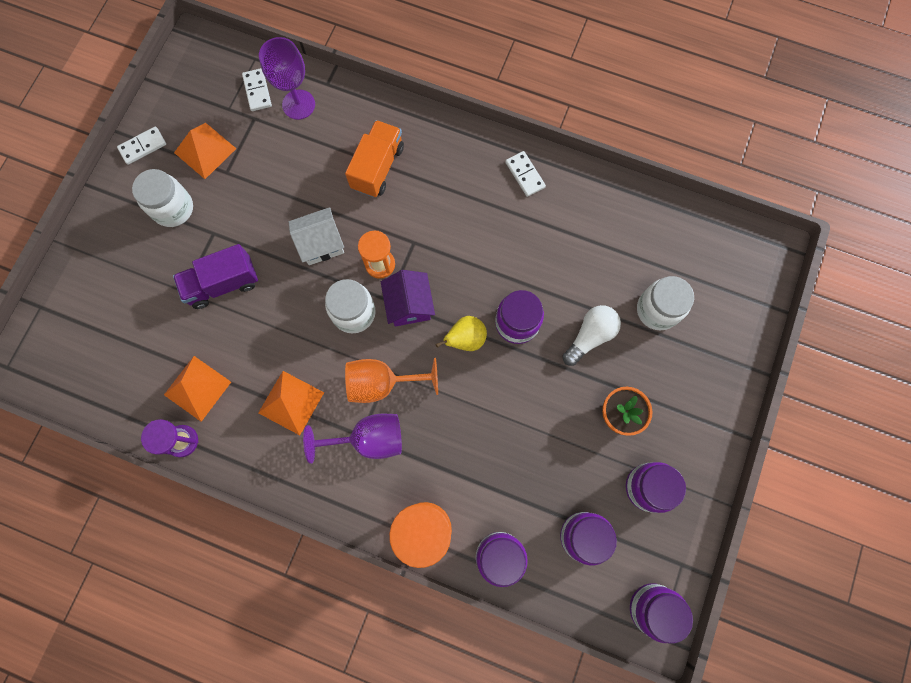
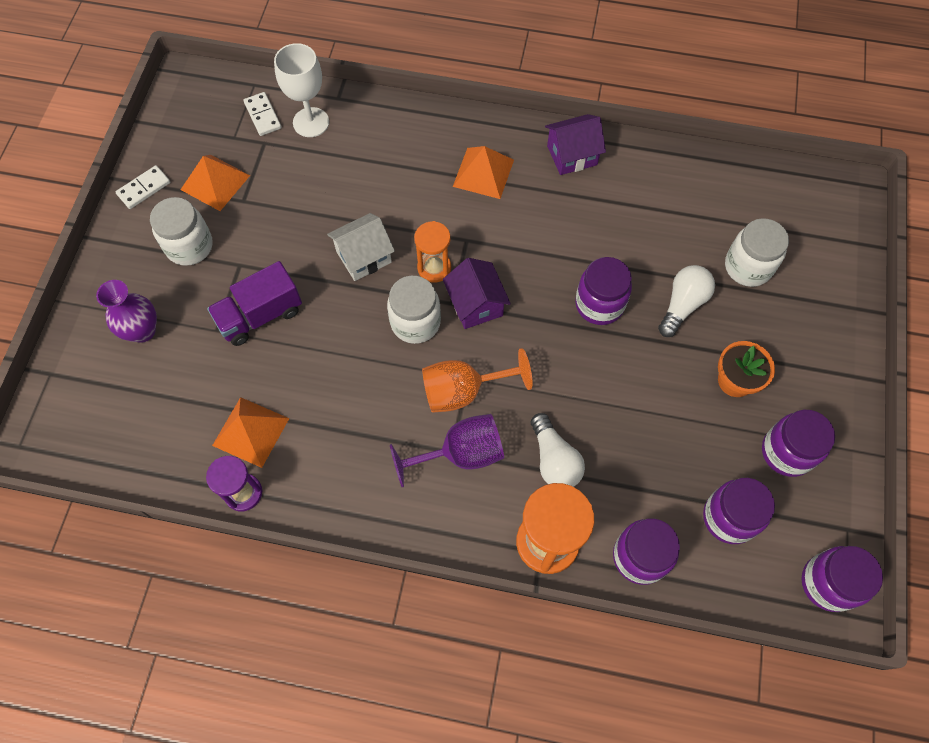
camera: 10 degrees left, 10 degrees down
orange pyramid [258,371,324,435] -> orange pyramid moved to [453,146,514,199]
purple goblet [259,37,315,120] -> white goblet [274,43,329,137]
orange truck [345,120,404,197] -> none
yellow pear [436,316,487,351] -> none
white domino [506,151,546,197] -> purple house [545,114,606,175]
none -> purple vase [96,280,157,343]
none -> white light bulb [531,413,585,487]

